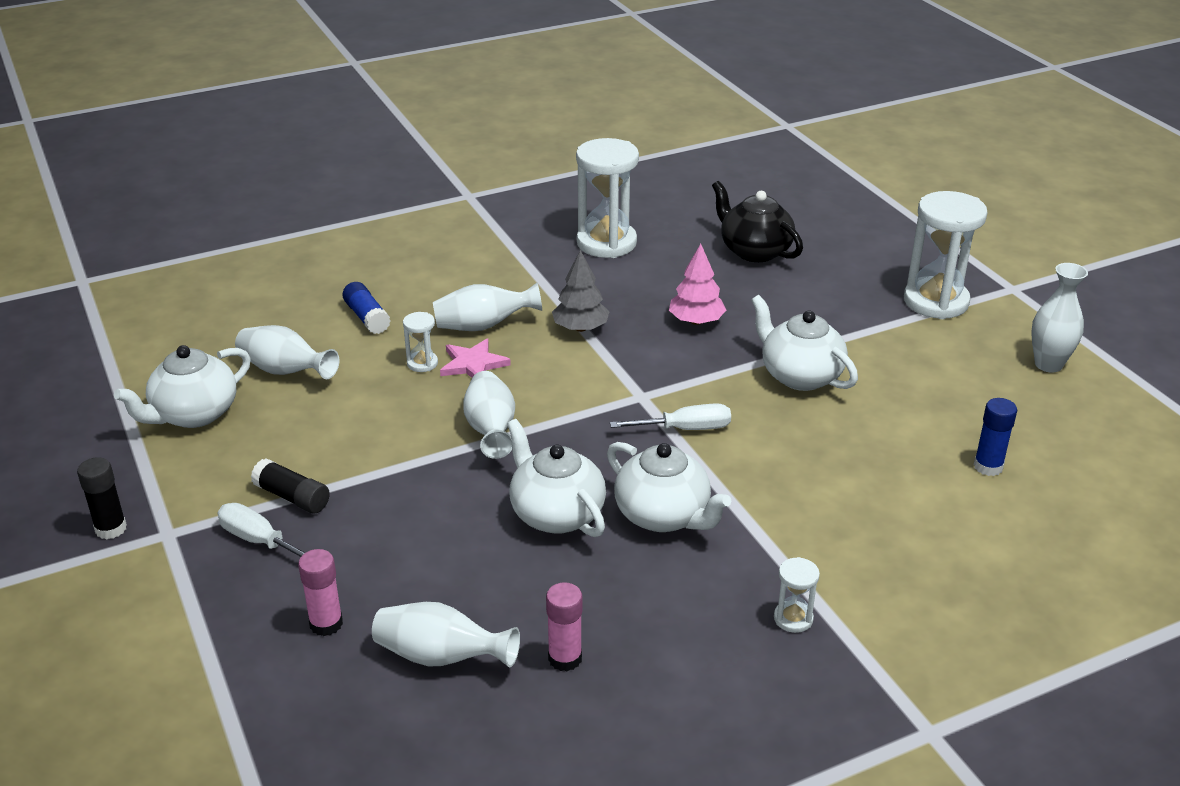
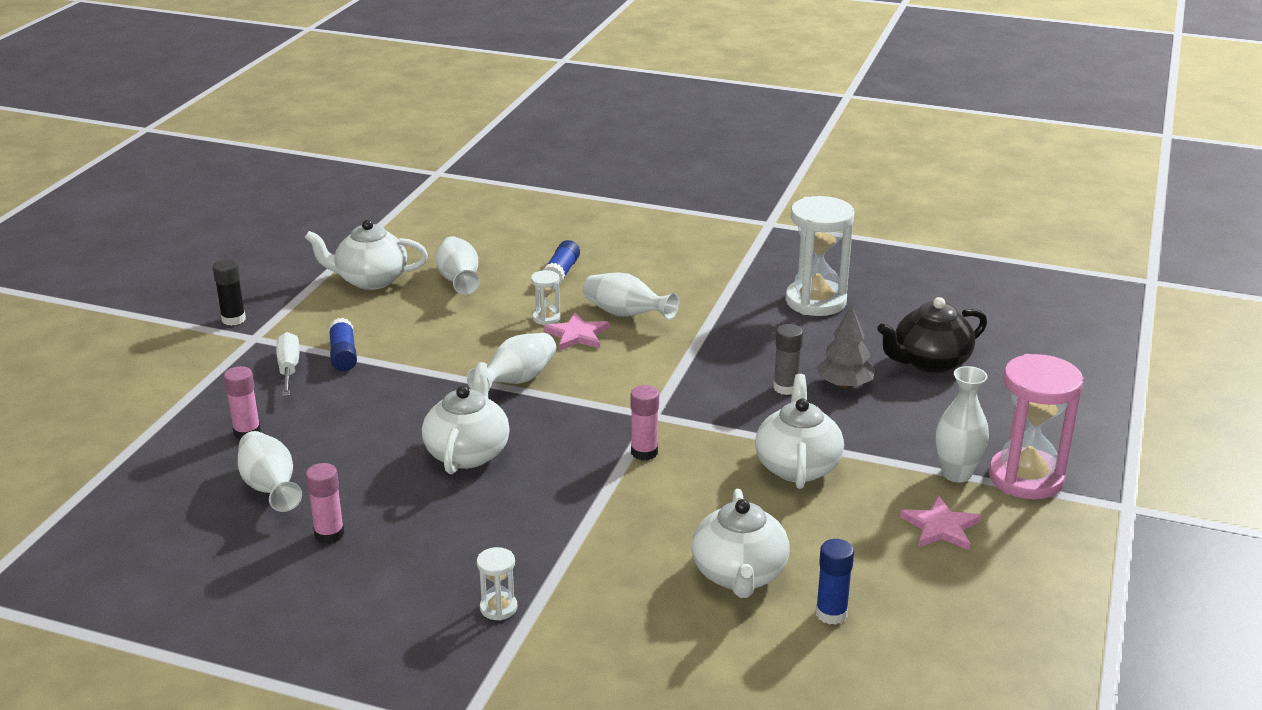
camera: 45 degrees right, 5 degrees down
black glue stick [251,458,330,513] -> blue glue stick [329,318,357,371]
grey tree [552,250,610,332] -> grey tree moved to [817,305,875,388]
white teapot [607,442,731,532] -> white teapot moved to [692,489,790,598]
white screwdriver [610,403,731,430] -> pink glue stick [630,385,659,460]
pink tree [669,244,726,325] -> grey glue stick [773,324,803,395]
black teapot [712,181,803,262] -> black teapot turned 120 degrees counterclockwise [877,297,987,374]
white hourglass [904,191,988,319] -> pink hourglass [989,354,1083,499]
white vase [1031,263,1088,373] -> white vase moved to [936,366,989,482]
none -> pink star [900,496,981,550]

